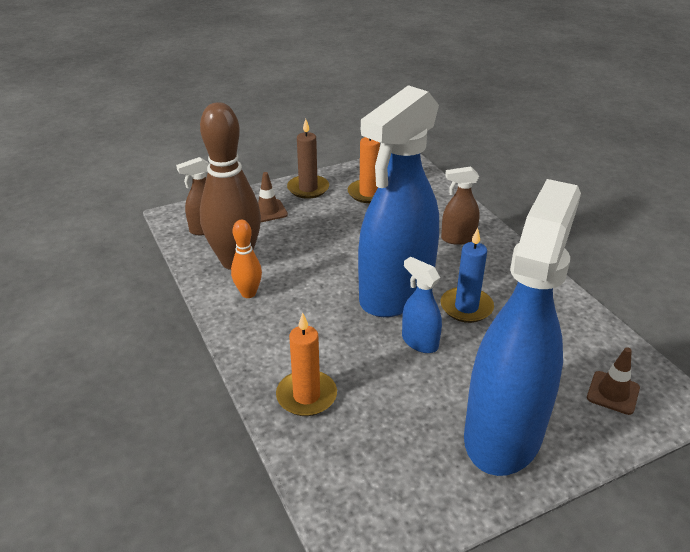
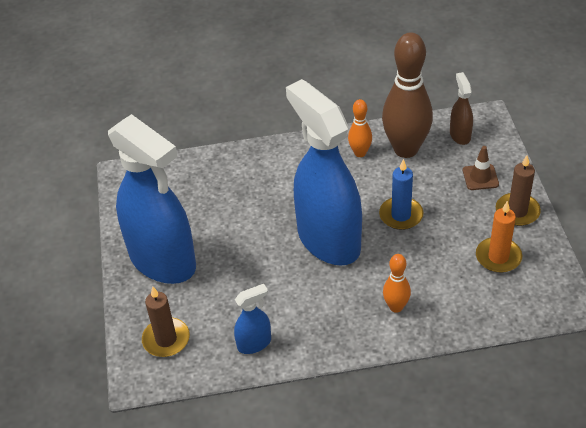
camera: 110 degrees right, 10 degrees up
orange candle [276,313,337,416] -> none
blue spray bottle [402,257,442,353] -> blue spray bottle moved to [234,284,271,354]
brown spray bottle [441,167,480,245] -> orange bowling pin [383,254,411,313]
blue candle [441,228,494,323] -> blue candle moved to [379,159,423,230]
brown traffic cone [587,347,640,415] -> brown candle [142,286,190,357]

